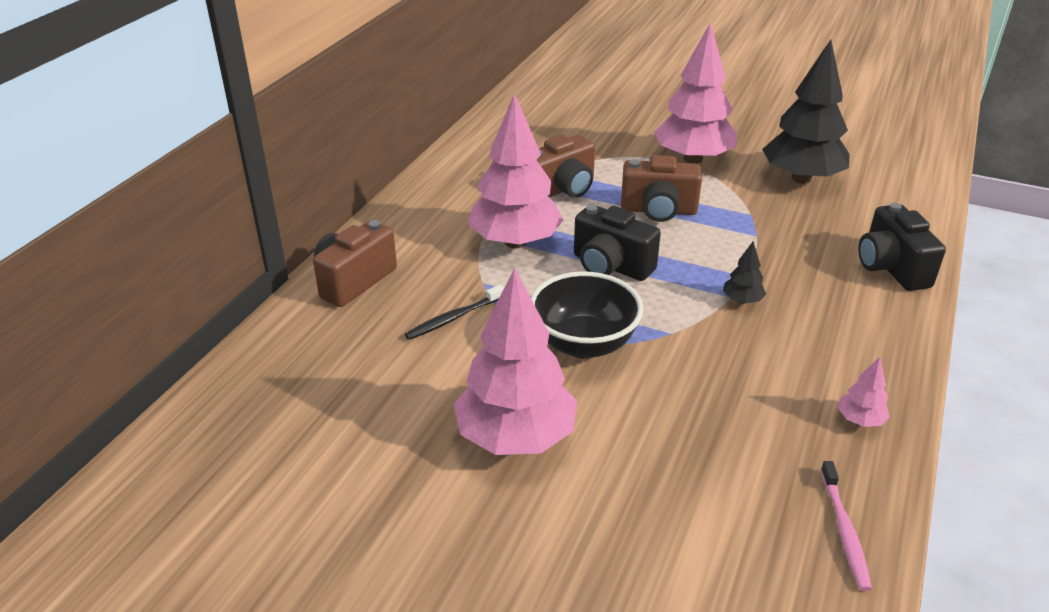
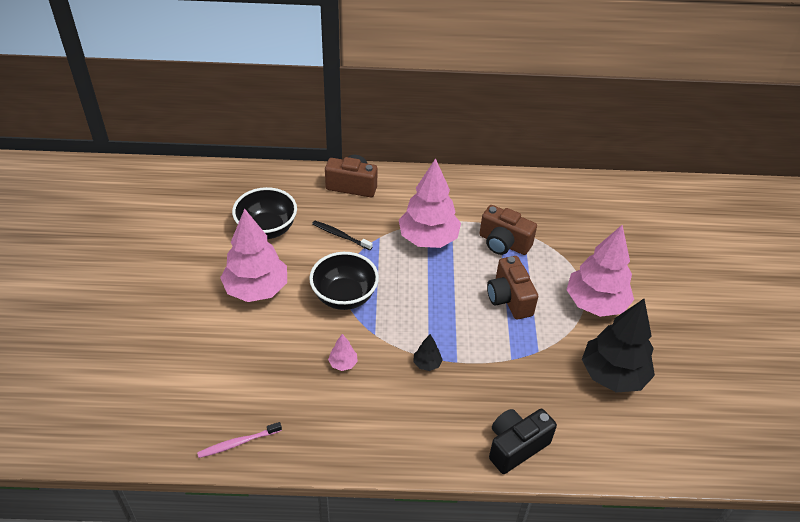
camera: 65 degrees right, 10 degrees up
black camera [574,204,661,281] -> none
pink tree [838,357,890,427] -> pink tree moved to [328,334,358,371]
none -> black bowl [232,187,297,239]

